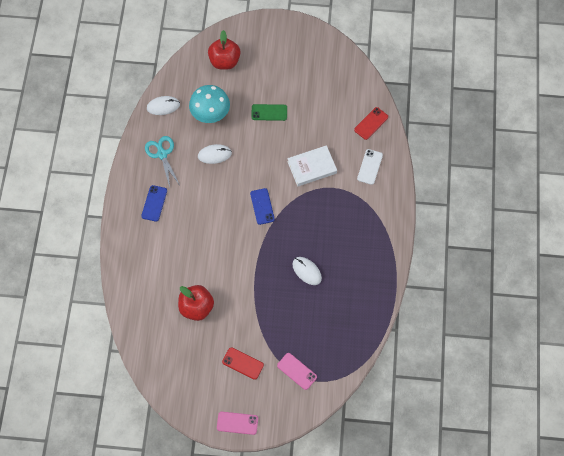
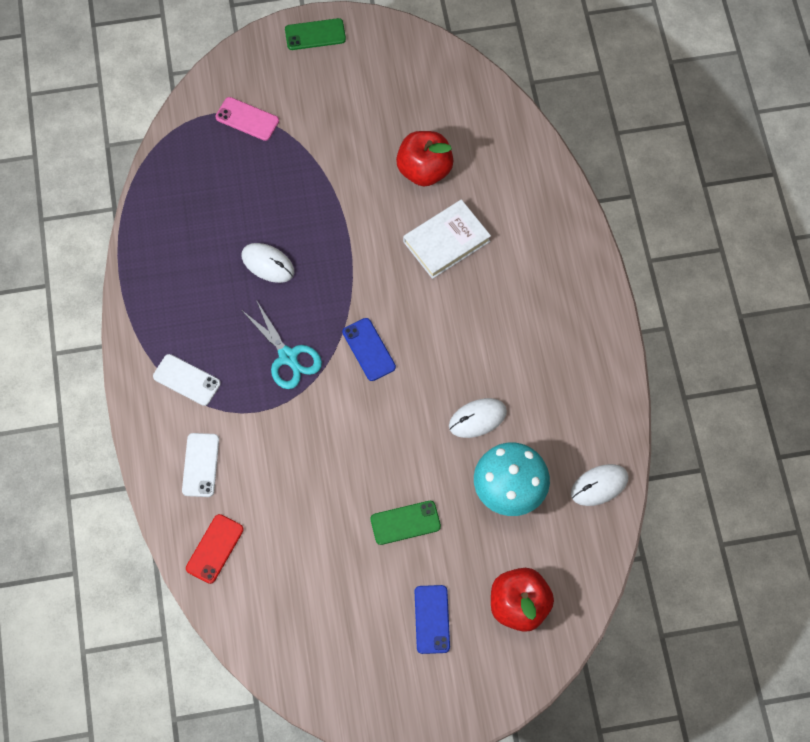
camera: 165 degrees right, 0 degrees up
blue phone [141,185,167,222] -> blue phone moved to [415,585,450,654]
turquoise scissors [145,136,179,187] -> turquoise scissors moved to [243,300,322,389]
pink phone [217,412,258,435] -> green phone [285,18,346,50]
red phone [222,347,264,380] -> none
white book [287,145,337,186] -> white book moved to [403,199,491,279]
none -> white phone [153,354,221,406]

